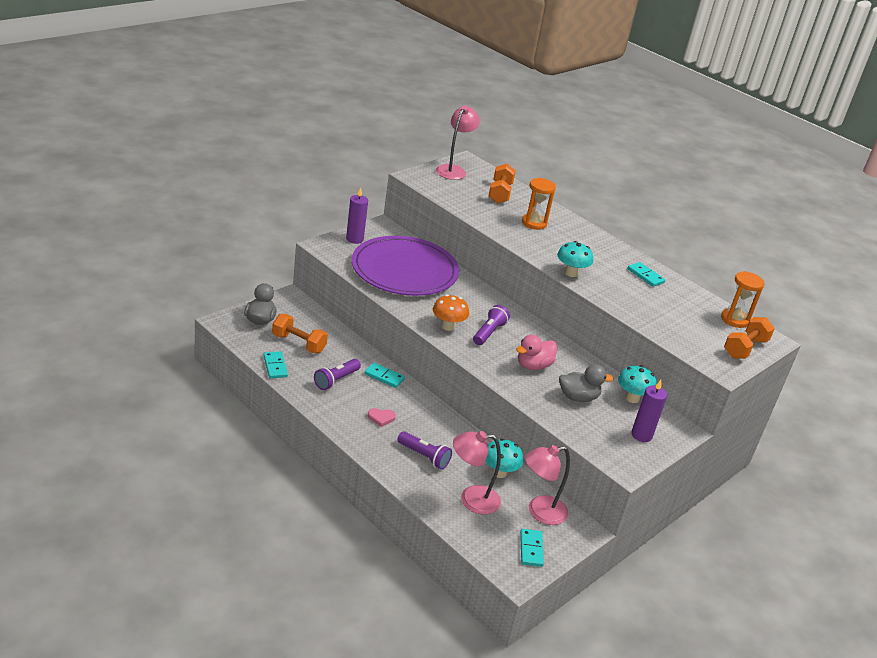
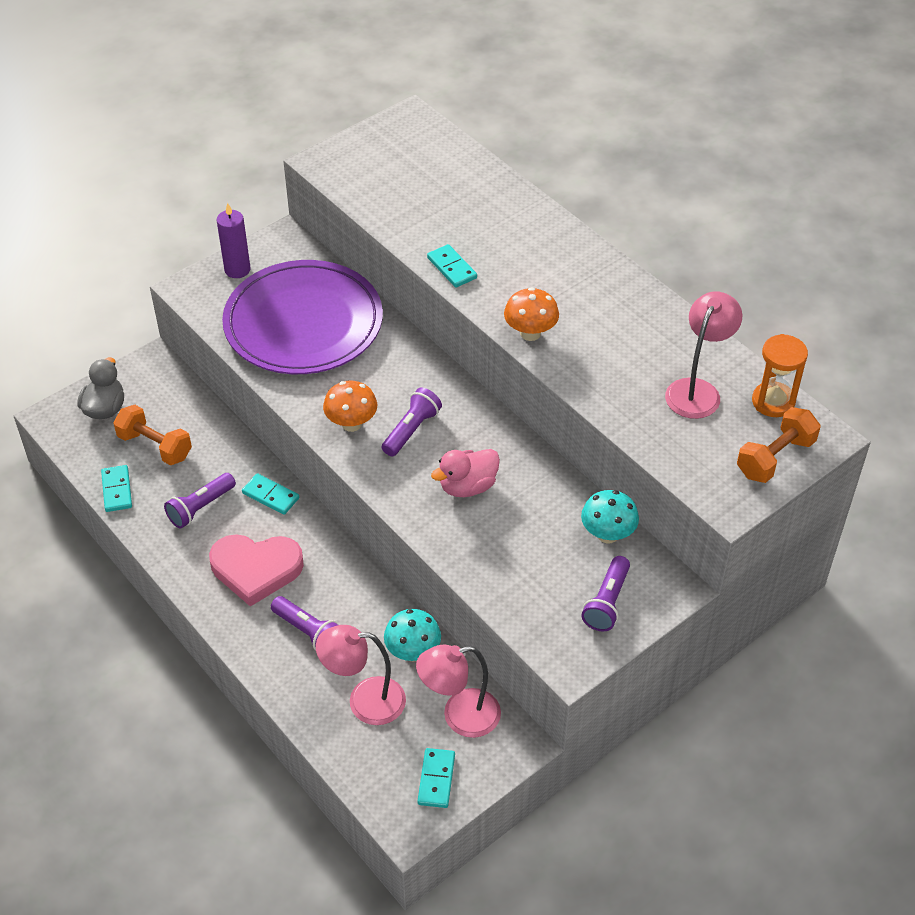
camera: 10 degrees right, 15 degrees up
pink heart [368,408,396,427] -> pink heart [209,534,304,607], size x2.38
pink lamp [436,105,480,180] -> pink lamp moved to [665,291,742,419]
orange dumbbell [489,164,516,204] -> none
orange hourglass [522,178,556,230] -> none
turquoise mushroom [557,241,593,277] -> orange mushroom [504,287,559,341]
grey duck [559,364,613,402] -> none
turquoise domino [627,262,665,287] -> turquoise domino moved to [427,244,477,288]
purple candle [631,380,667,442] -> purple flashlight [582,556,630,631]

